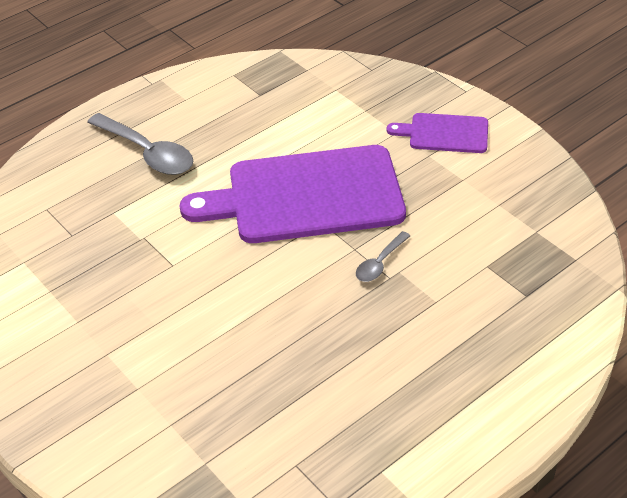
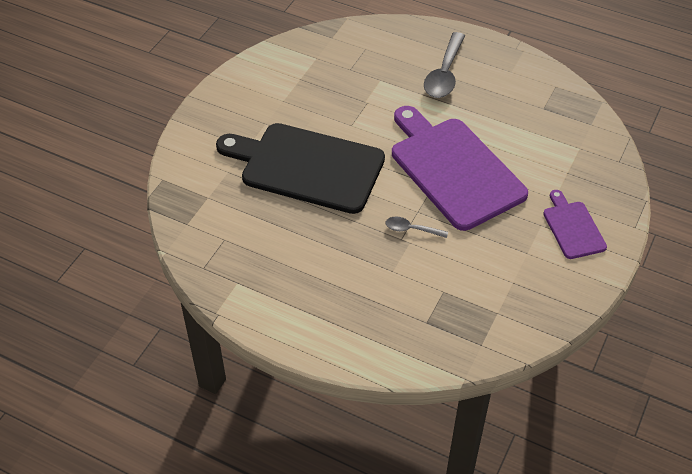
camera: 65 degrees right, 5 degrees up
none -> black cutting board [216,123,385,214]

